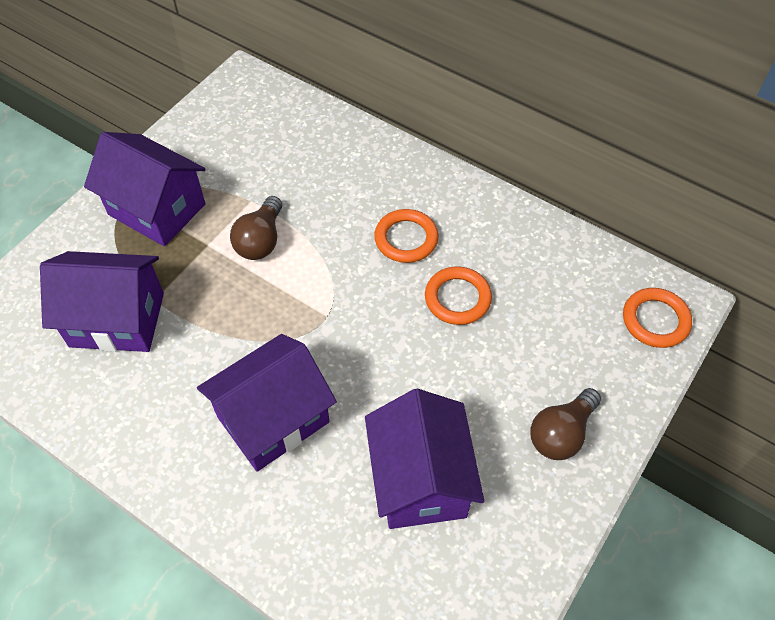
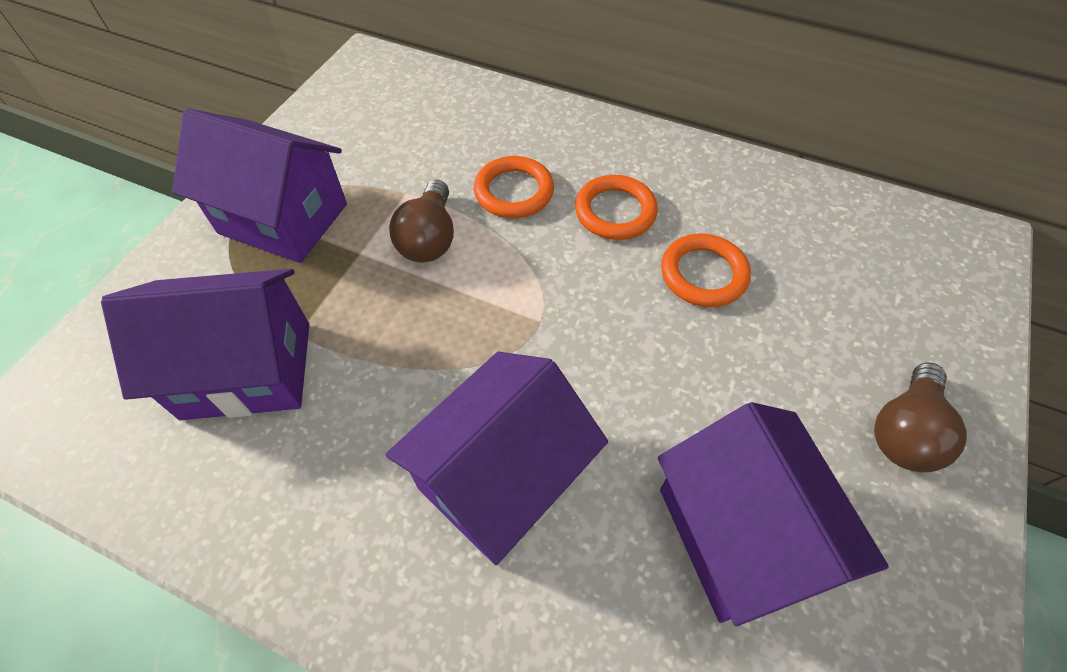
camera: 10 degrees left, 0 degrees up
orange ring [623,288,692,348] -> orange ring moved to [474,156,554,218]

